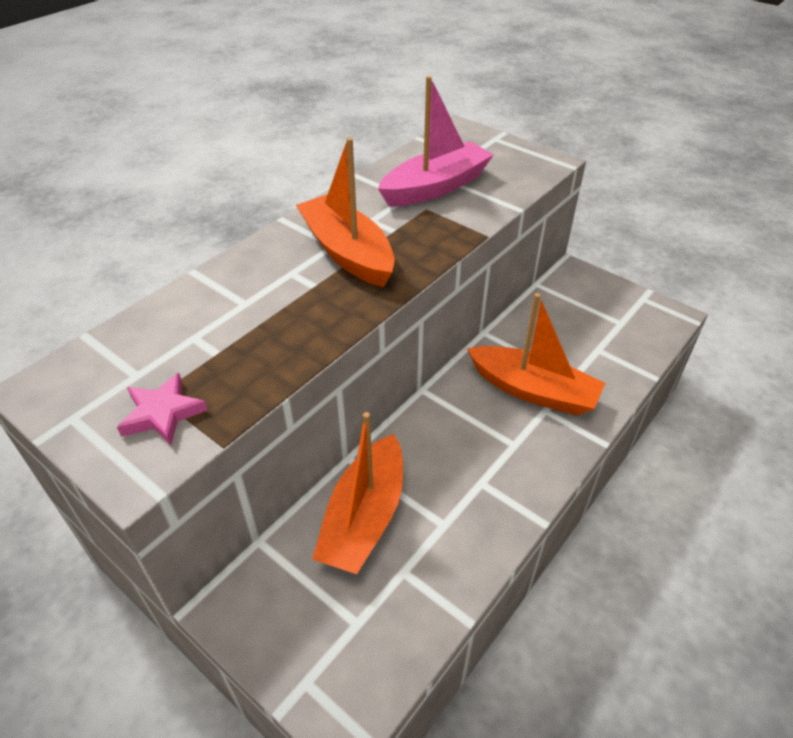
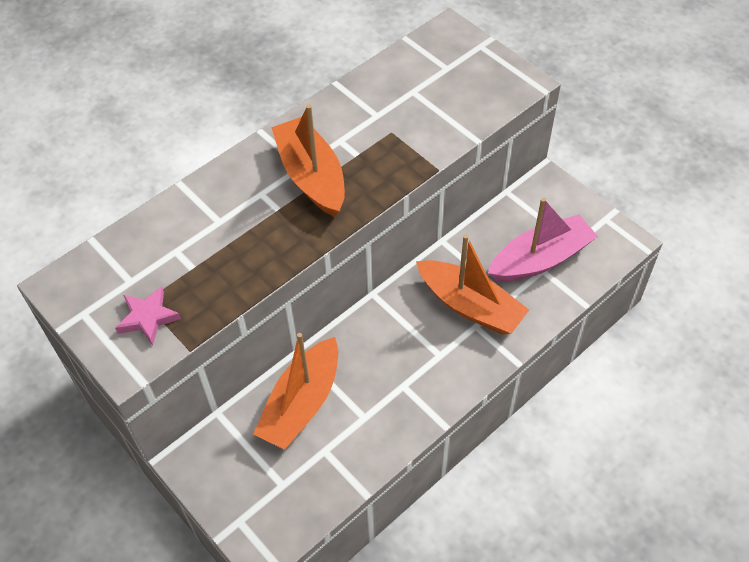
camera: 10 degrees right, 10 degrees up
pink boat [378,76,494,207] -> pink boat moved to [488,198,598,281]

